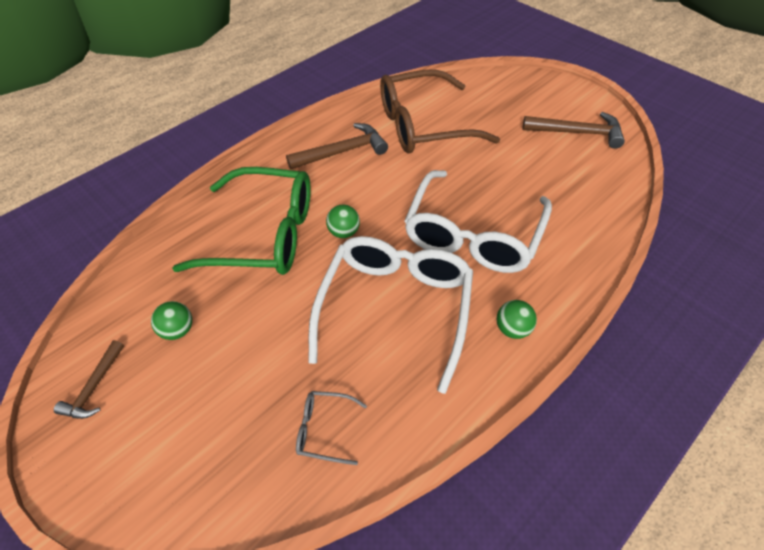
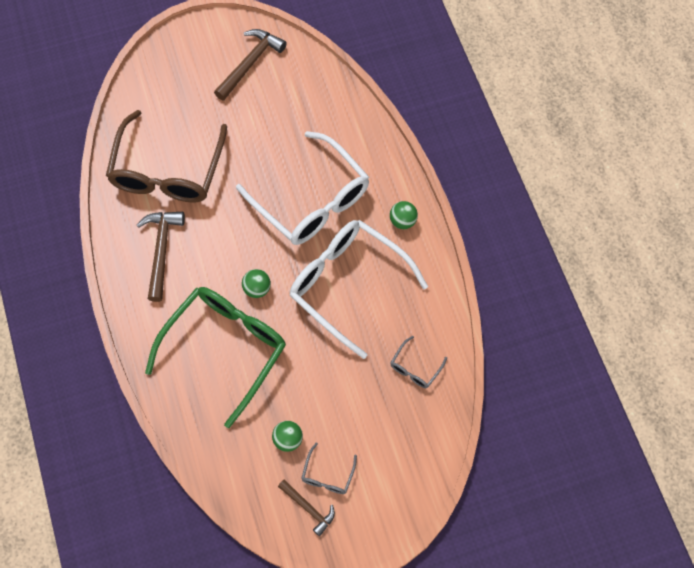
camera: 65 degrees left, 15 degrees up
none -> grey glasses [301,443,357,494]

